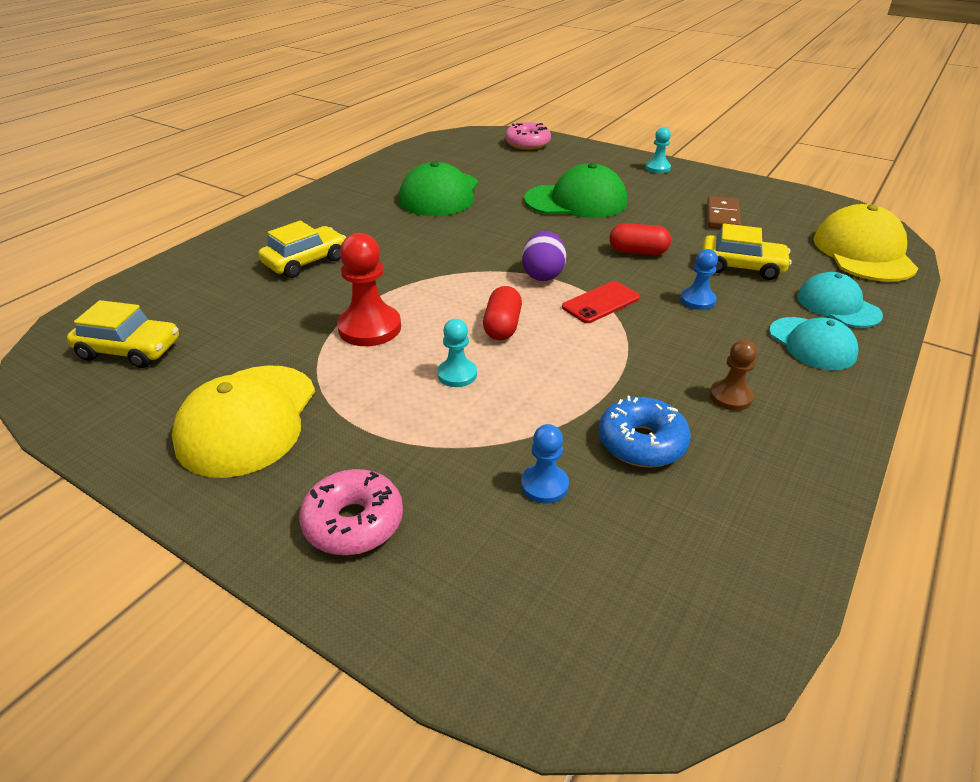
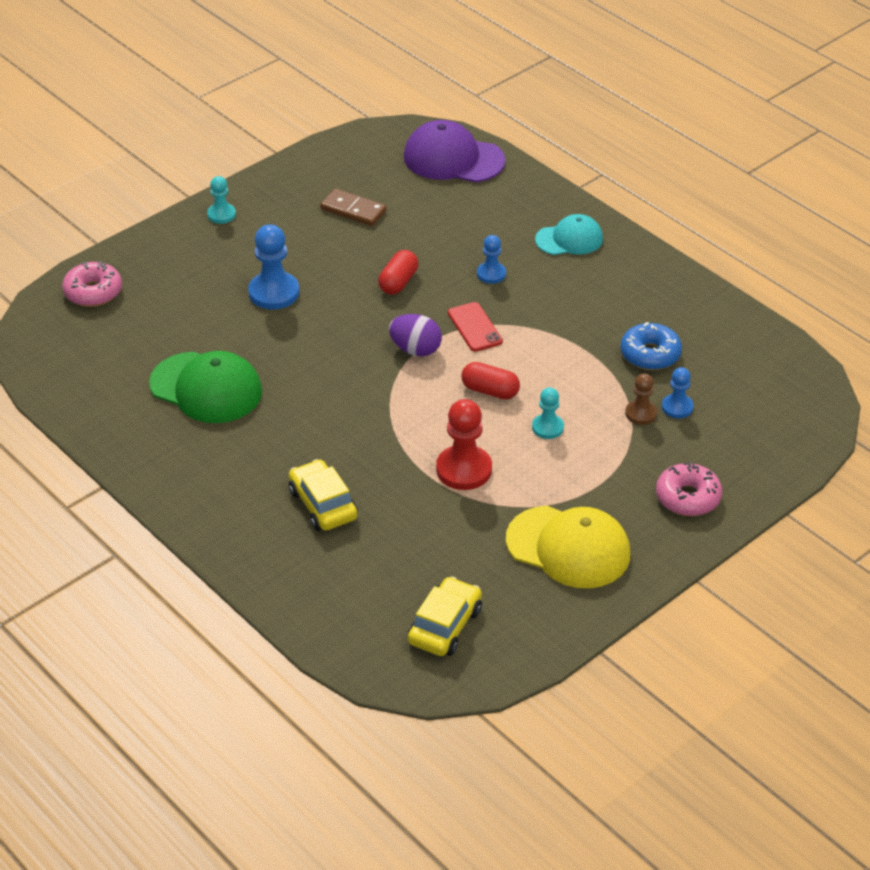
camera: 75 degrees left, 5 degrees up
green cap [524,163,627,218] -> blue pawn [248,224,299,310]
yellow car [702,224,792,280] -> none
brown pawn [710,340,757,411] -> brown pawn moved to [625,373,657,425]
turquoise cap [797,272,883,328] -> none
yellow cap [814,204,919,282] -> purple cap [404,120,506,183]

